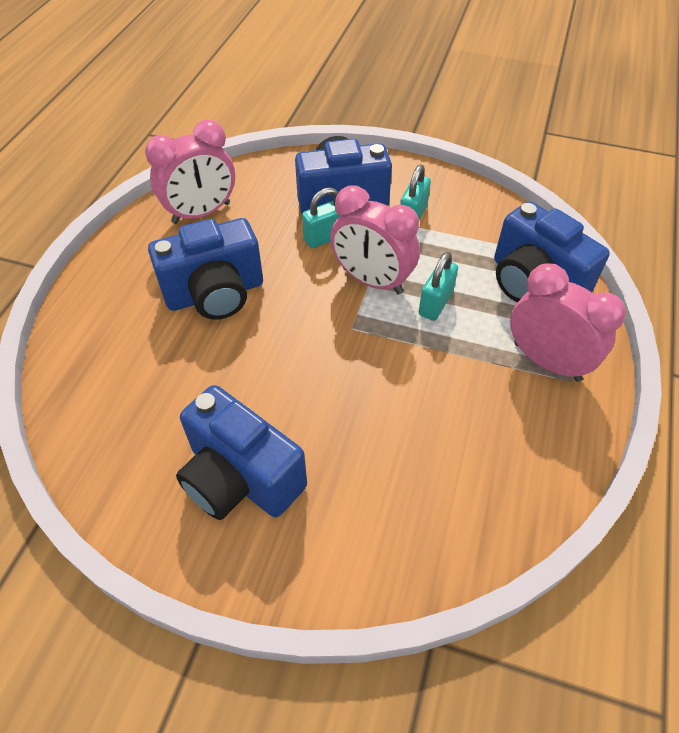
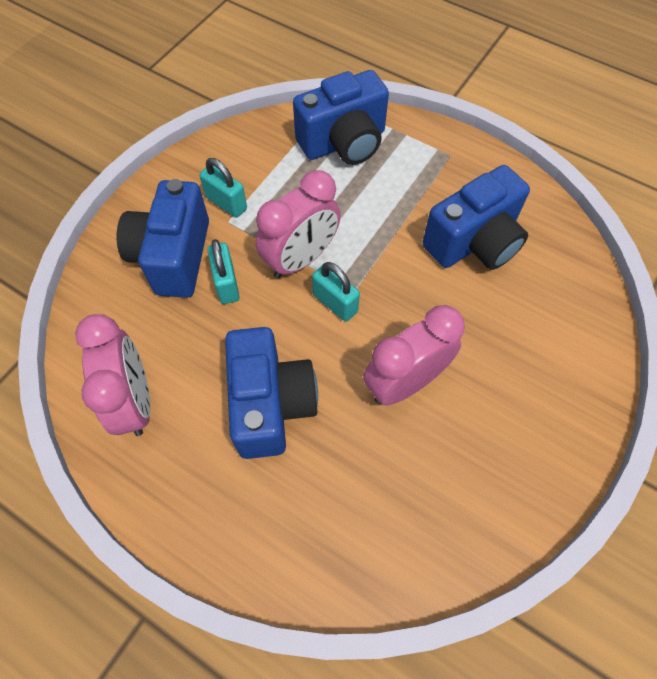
camera: 75 degrees left, 10 degrees up
blue camera [176,385,307,520] -> blue camera moved to [422,165,530,270]
turquoise padlock [419,252,458,321] -> turquoise padlock moved to [312,262,360,322]
pink clock [510,263,626,382] -> pink clock moved to [363,305,465,406]

